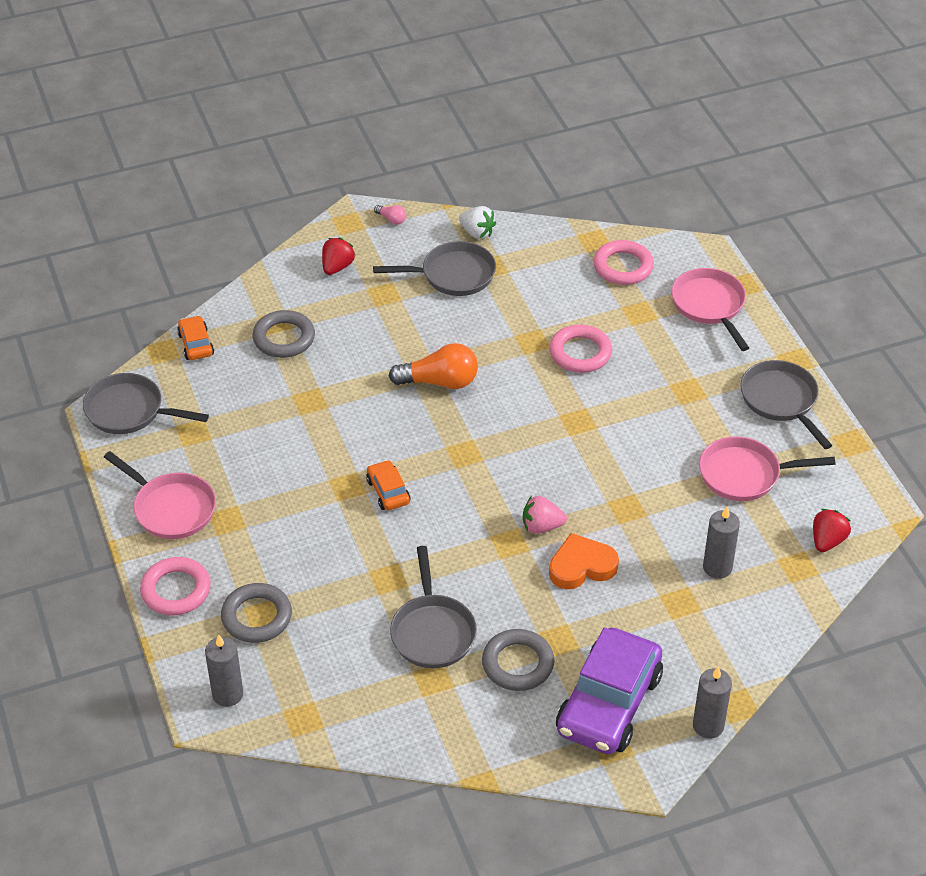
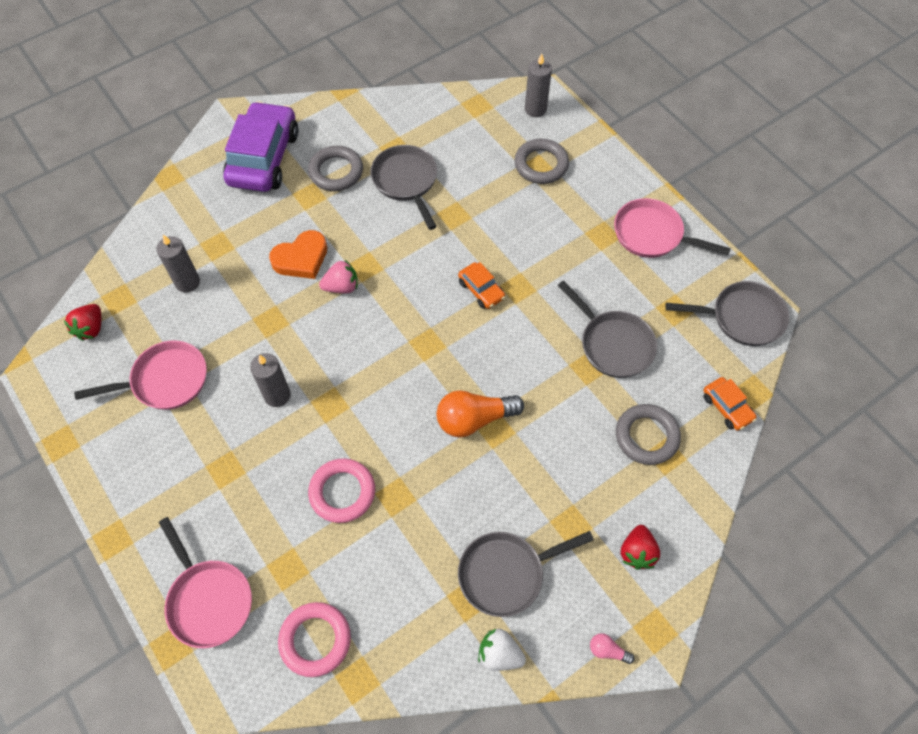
camera: 165 degrees right, 15 degrees up
pink ring [140,557,211,615] -> none
grey candle [693,666,732,739] -> grey candle moved to [250,353,291,407]
grey pan [740,360,832,449] -> grey pan moved to [558,280,657,378]

